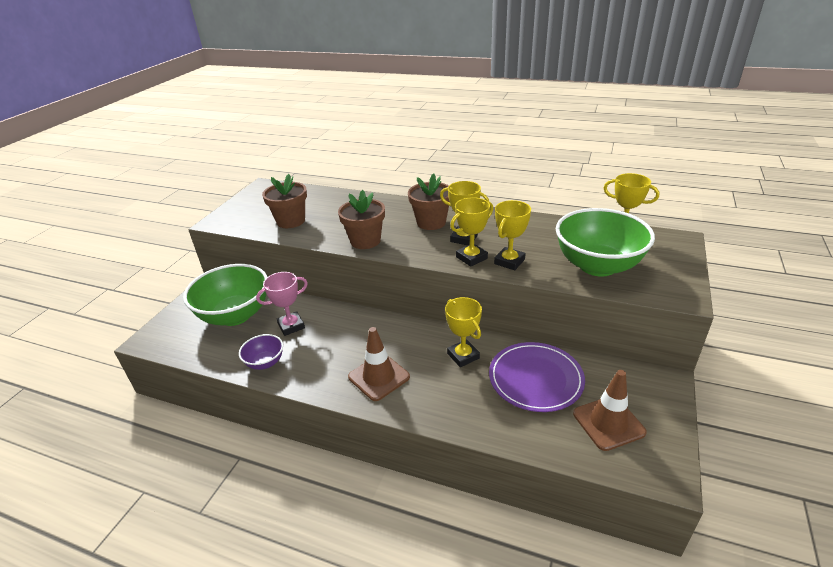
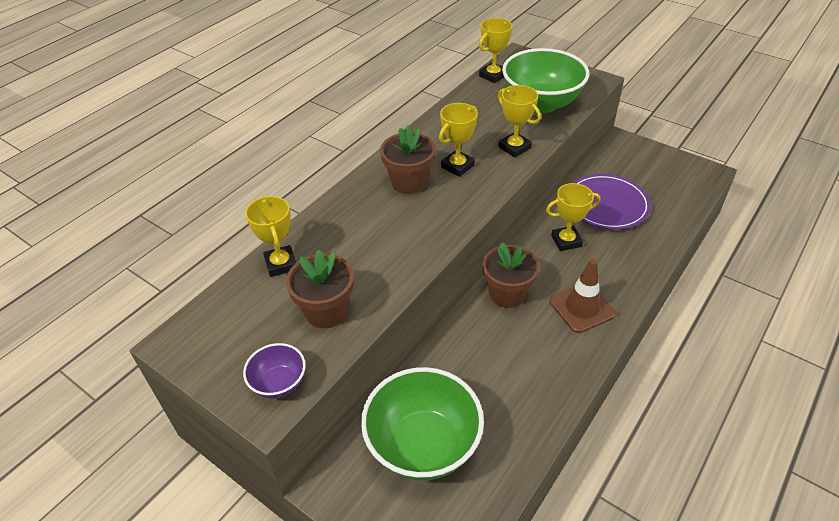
camera: 75 degrees left, 10 degrees up
purple bowl [239,334,283,370] -> purple bowl moved to [243,343,306,398]
pink trophy [256,272,308,336] -> none
brown flower pot [338,190,385,249] -> brown flower pot moved to [482,242,539,308]
yellow trophy [450,197,493,267] -> yellow trophy moved to [245,196,296,277]
brown traffic cone [573,370,647,451] -> none

